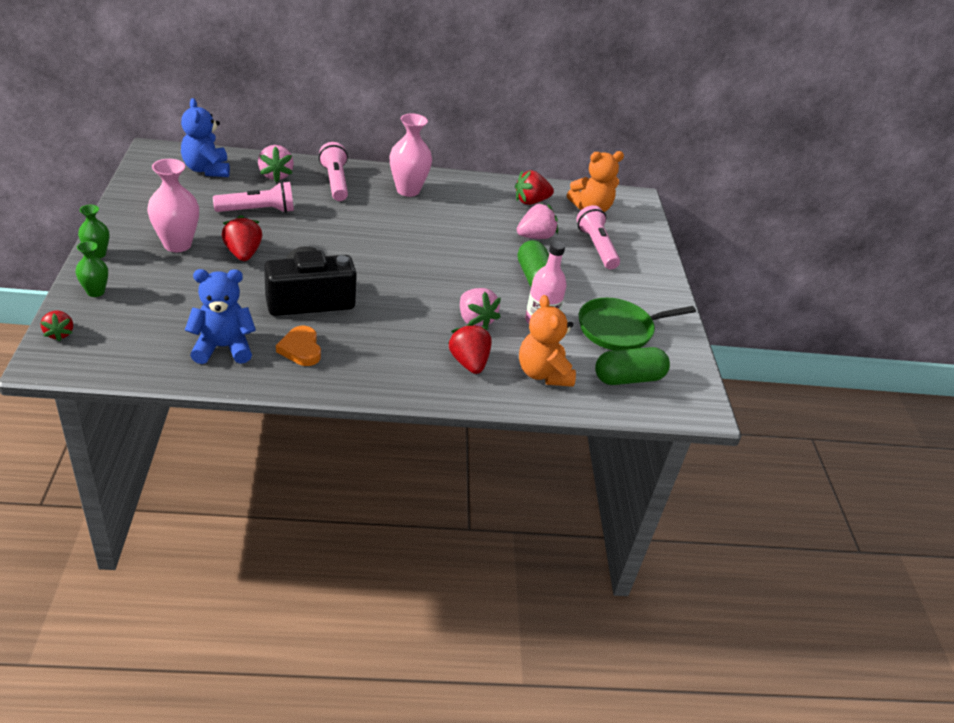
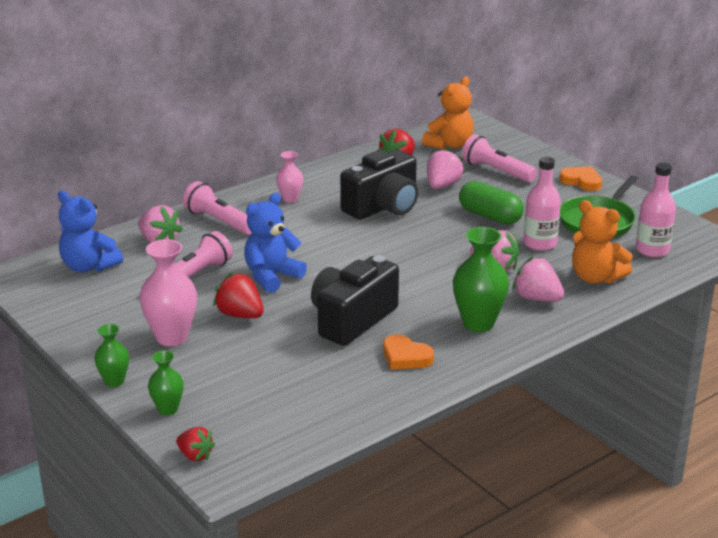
camera: 30 degrees left, 10 degrees down
blue teddy bear [185,269,256,364] -> blue teddy bear moved to [244,193,307,293]
pink vase [389,113,432,197] -> pink vase [276,151,303,203], size x0.57
red strawberry [448,323,492,374] -> pink strawberry [513,257,564,302]
green capsule [595,347,670,385] -> pink bottle [636,162,676,257]
none -> black camera [340,150,418,220]
none -> green vase [453,227,509,332]
none -> orange heart [559,166,602,191]

